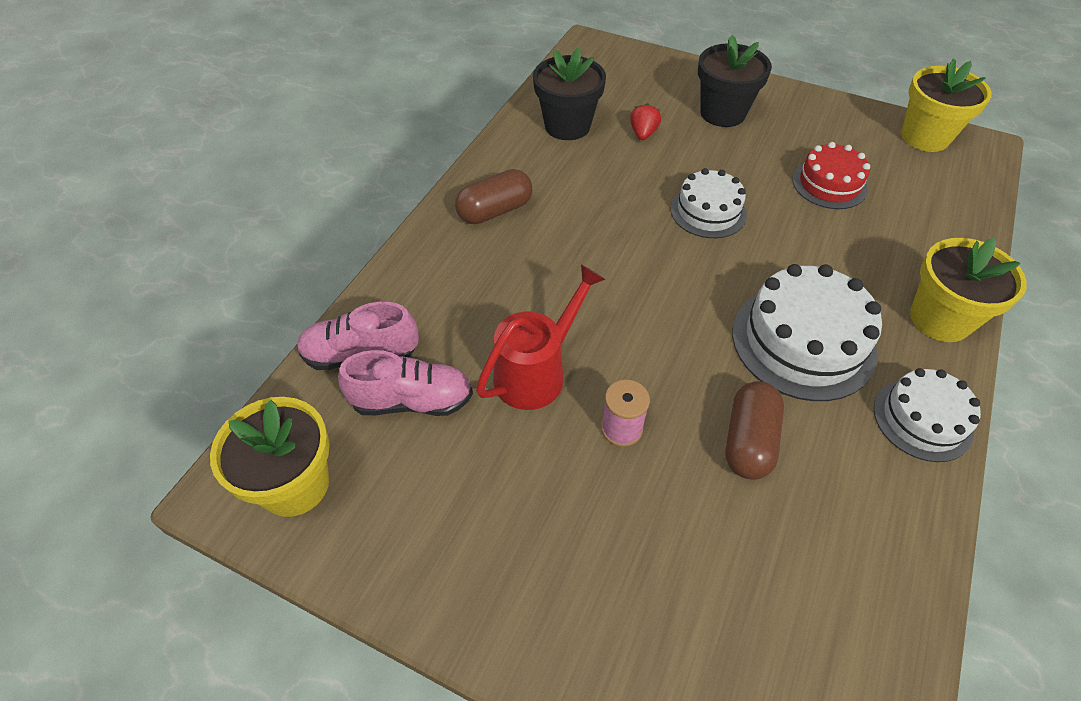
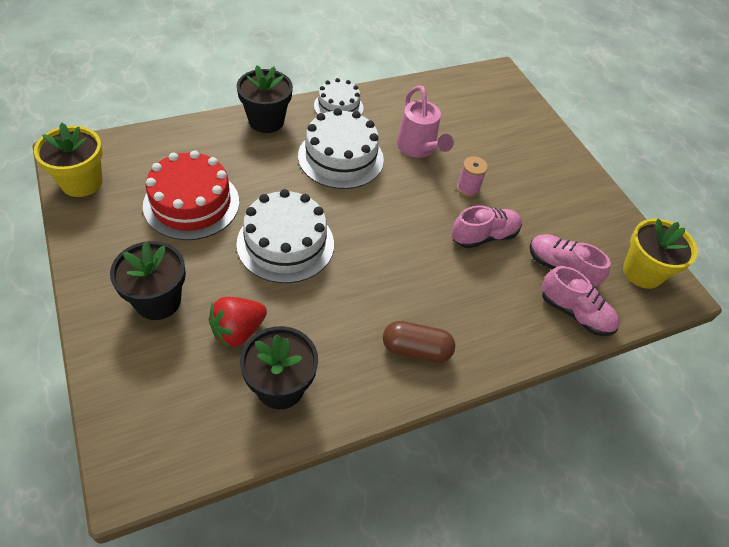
camera: 145 degrees left, 0 degrees up
red watering can [476,264,605,410] -> pink shoe [452,206,522,249]
red strawberry [630,103,661,140] -> red strawberry [208,297,267,347], size x1.63
white cake [670,168,747,238] -> white cake [236,189,334,283], size x1.61
brown capsule [726,381,784,480] -> pink watering can [397,85,454,158]
red cake [792,142,870,209] -> red cake [143,150,239,240], size x1.61
yellow flower pot [910,238,1027,342] -> black flower pot [237,65,293,133]

